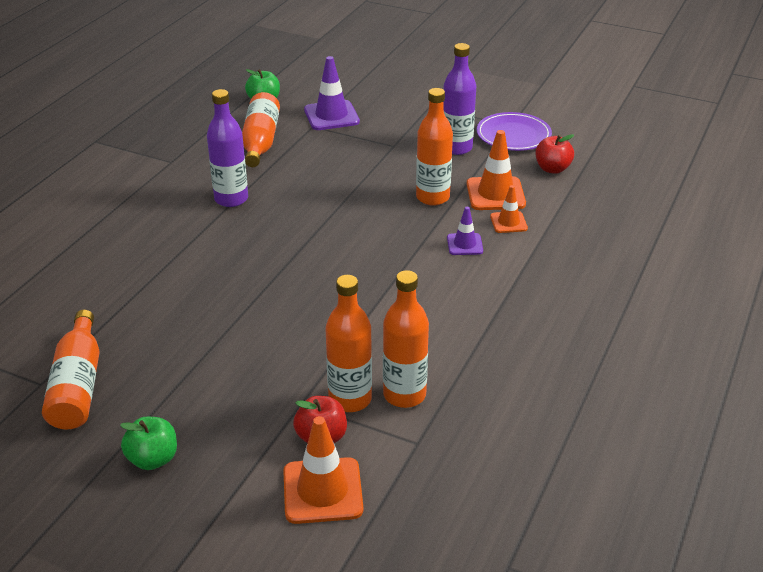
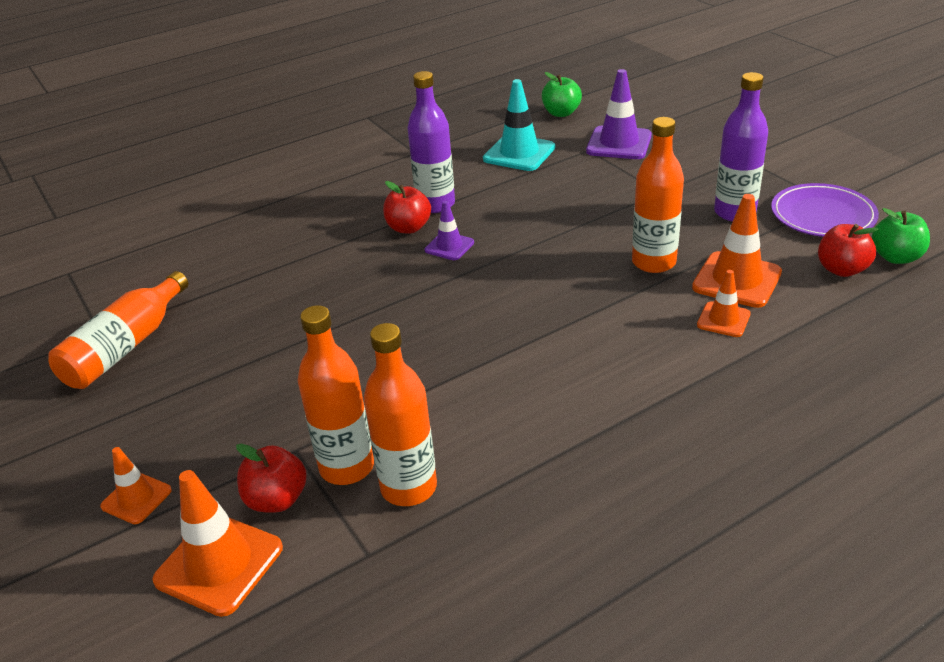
camera: 35 degrees right, 0 degrees up
green apple [120,417,177,470] -> green apple moved to [872,208,930,264]
orange bottle [242,92,280,167] -> turquoise traffic cone [483,79,555,171]
purple traffic cone [447,207,483,255] -> purple traffic cone moved to [424,201,474,260]
none -> orange traffic cone [100,447,172,524]
none -> red apple [383,181,431,233]

